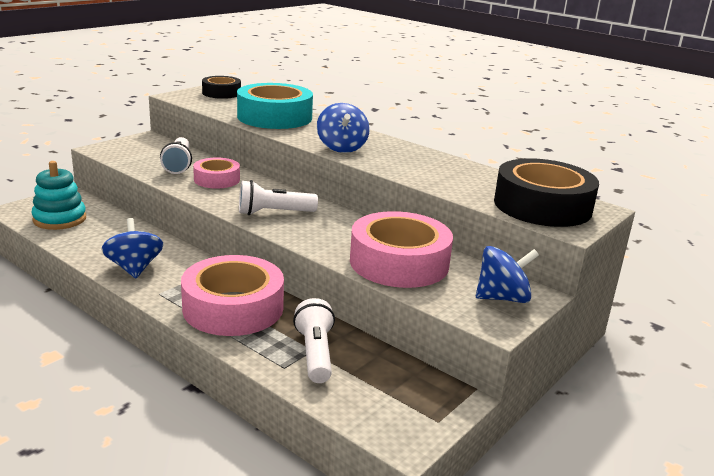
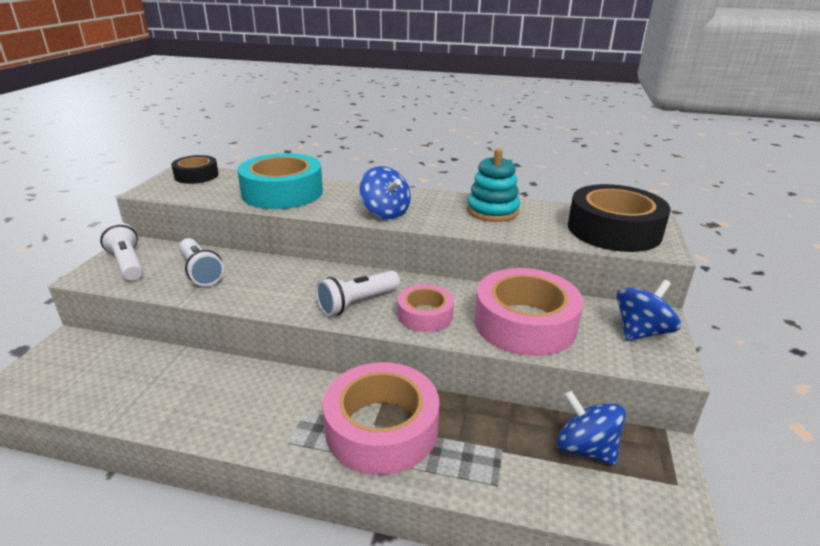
camera: 25 degrees left, 5 degrees up
turquoise stacking toy [31,161,86,230] -> turquoise stacking toy moved to [467,148,520,222]
blue spinning top [101,218,164,278] -> blue spinning top moved to [557,391,626,466]
pink tape [193,158,240,189] -> pink tape moved to [397,284,454,332]
white flashlight [293,298,335,383] -> white flashlight moved to [100,222,143,281]

